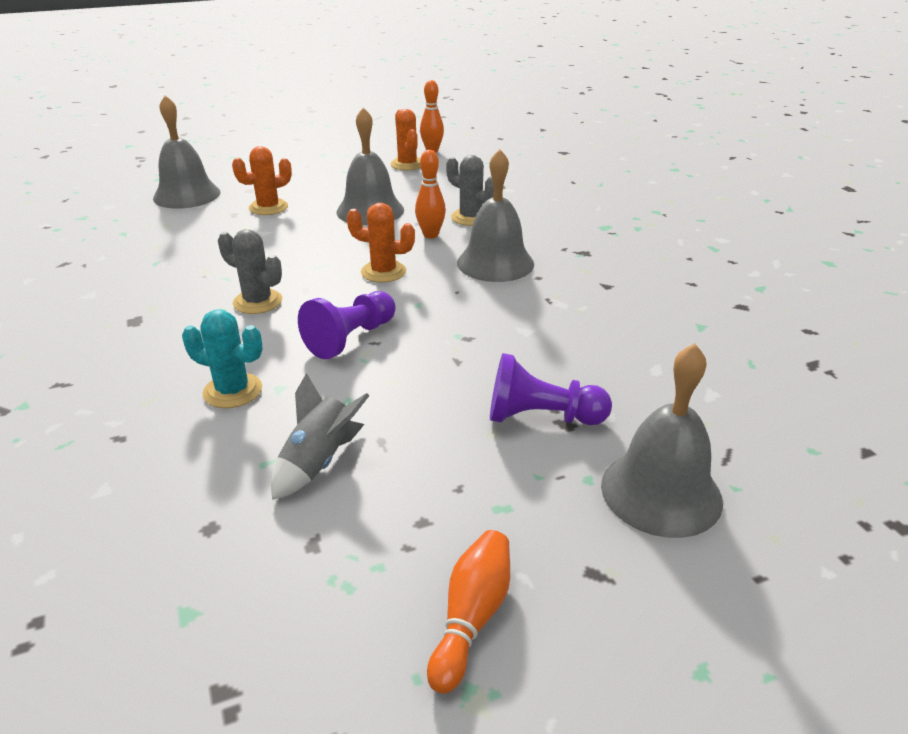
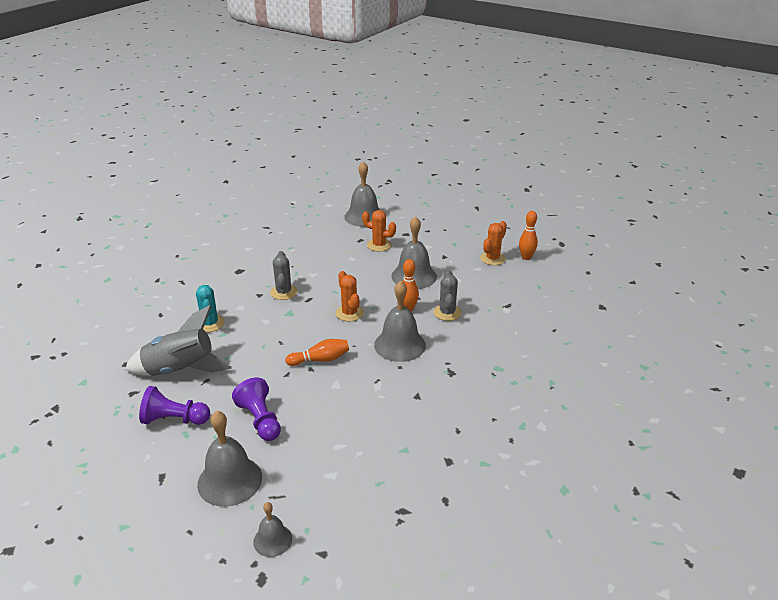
camera: 55 degrees right, 0 degrees up
grey rocket [271,373,369,500] -> grey rocket [125,305,232,376], size x1.68
purple pawn [298,291,396,359] -> purple pawn moved to [139,386,210,425]
orange bowling pin [427,530,510,694] -> orange bowling pin moved to [285,339,349,366]
none -> grey bell [253,502,292,557]

